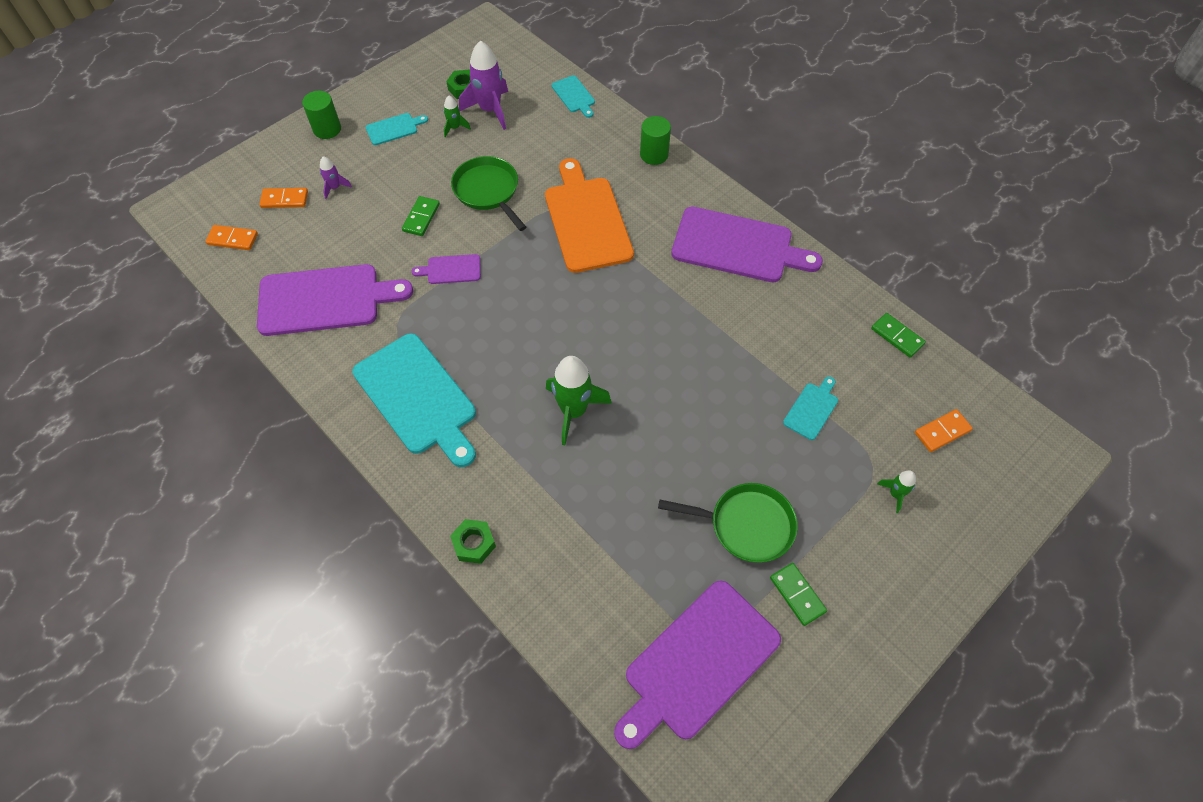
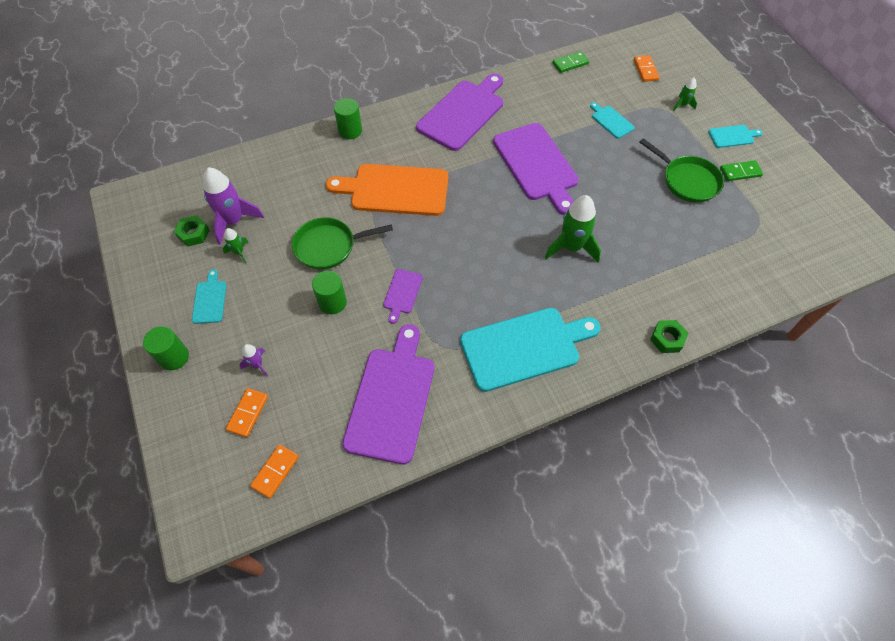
camera: 70 degrees left, 0 degrees up
green domino [402,196,440,236] -> green cylinder [312,271,347,314]
turquoise cutting board [552,75,595,118] -> turquoise cutting board moved to [708,125,763,148]
purple cutting board [614,580,781,749] -> purple cutting board moved to [493,123,579,215]
green pan [658,483,798,563] -> green pan turned 105 degrees clockwise [639,138,724,203]

